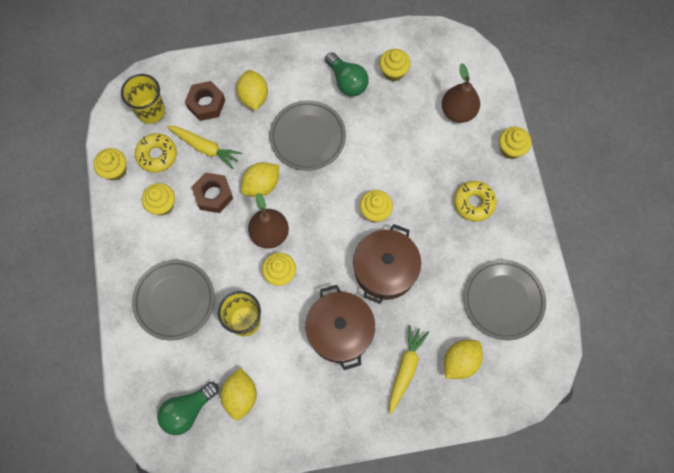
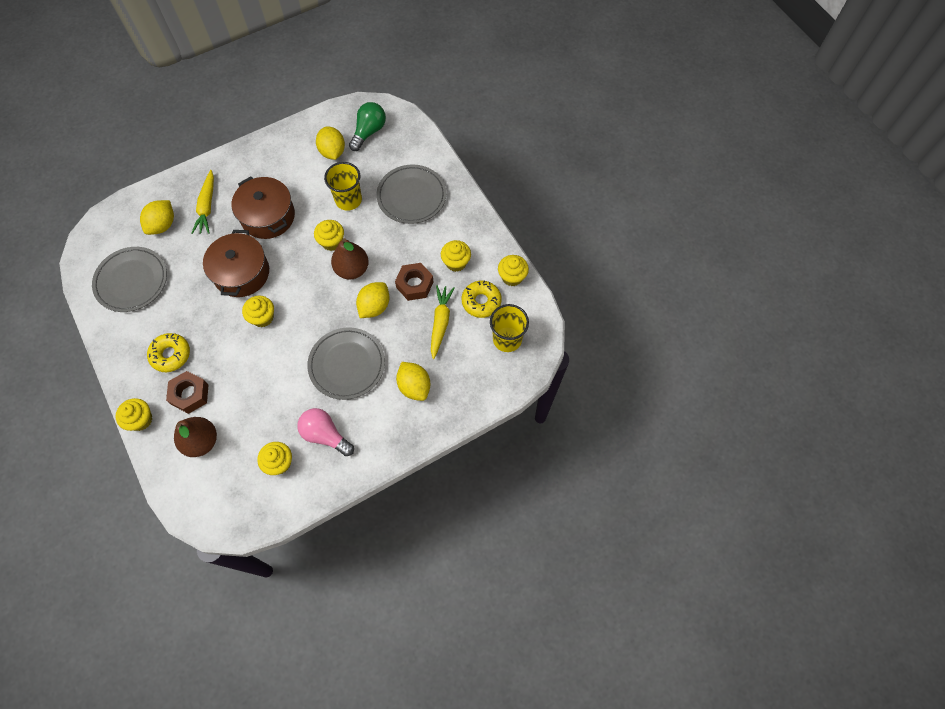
camera: 160 degrees right, 5 degrees down
yellow carrot [167,126,242,169] -> yellow carrot turned 90 degrees clockwise [431,285,455,359]
brown nut [185,81,225,121] -> brown nut moved to [166,371,209,414]
green light bulb [325,52,369,96] -> pink light bulb [297,408,354,456]

